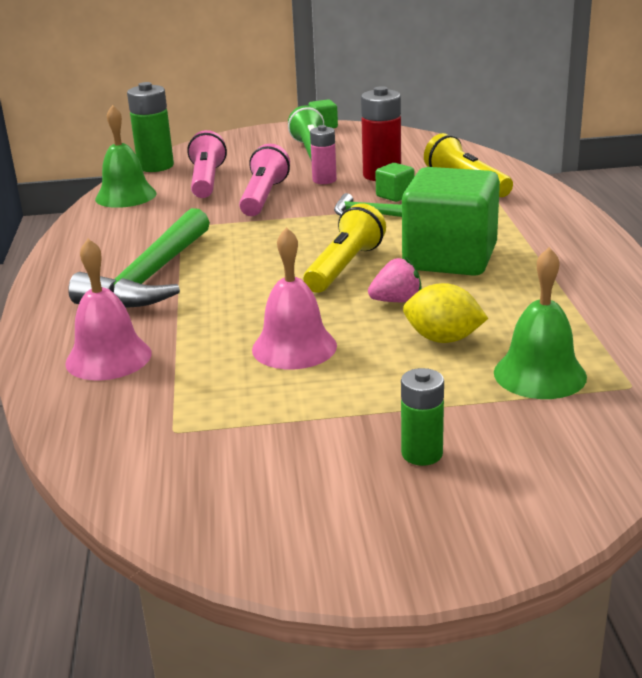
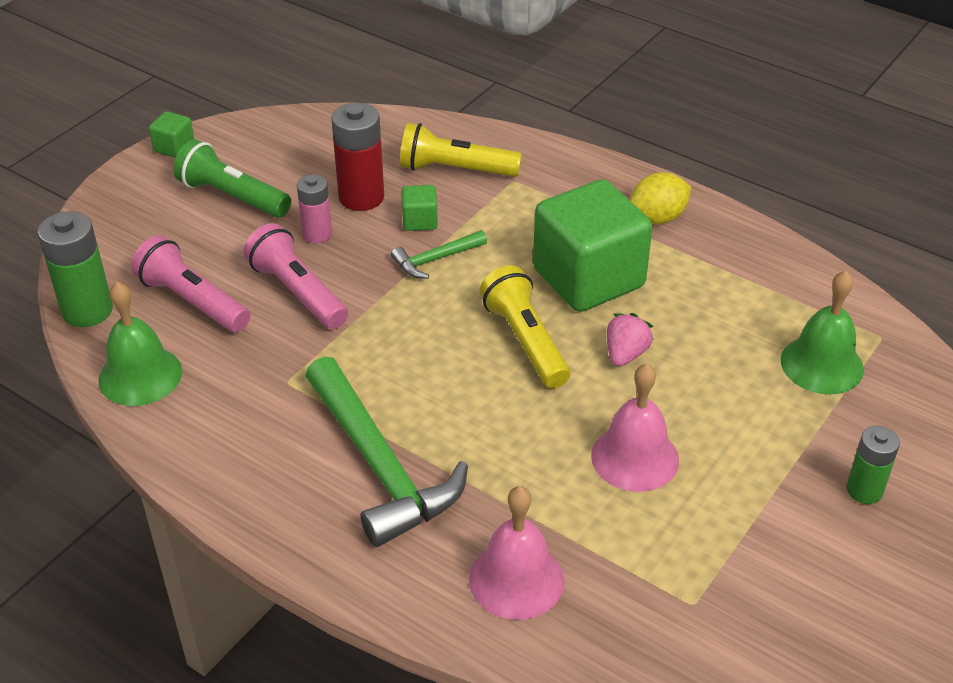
camera: 50 degrees left, 15 degrees up
yellow lemon [403,283,488,343] -> yellow lemon moved to [630,172,691,224]

